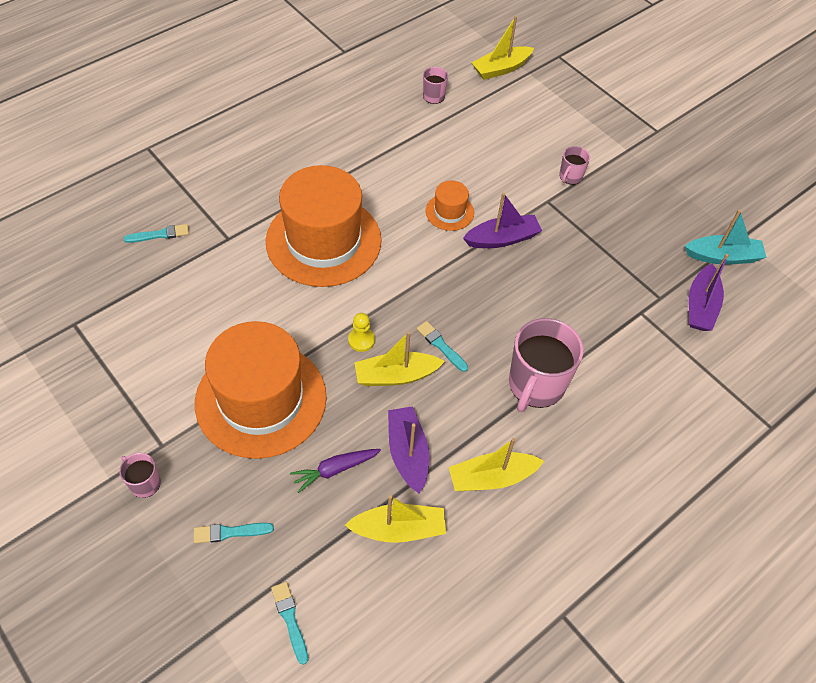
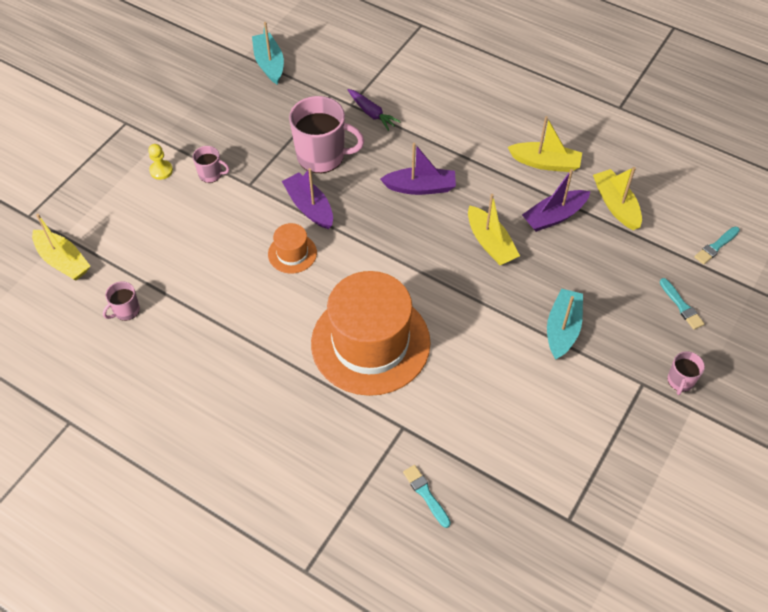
camera: 105 degrees left, 0 degrees up
orange hat [195,321,327,459] -> turquoise boat [547,289,583,360]
purple carrot [290,449,381,493] -> purple carrot moved to [348,89,401,131]
yellow pawn [348,313,375,352] -> yellow pawn moved to [148,144,173,180]
turquoise brush [417,321,468,372] -> none
yellow boat [449,438,544,491] -> yellow boat turned 45 degrees counterclockwise [507,116,582,172]
pink mug [509,318,583,412] -> pink mug moved to [289,96,364,173]
purple boat [689,254,729,331] -> purple boat moved to [380,143,456,195]

